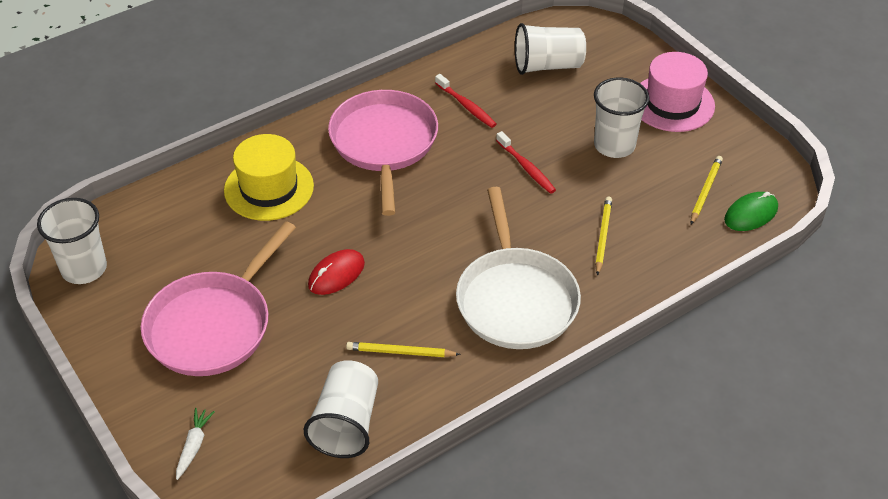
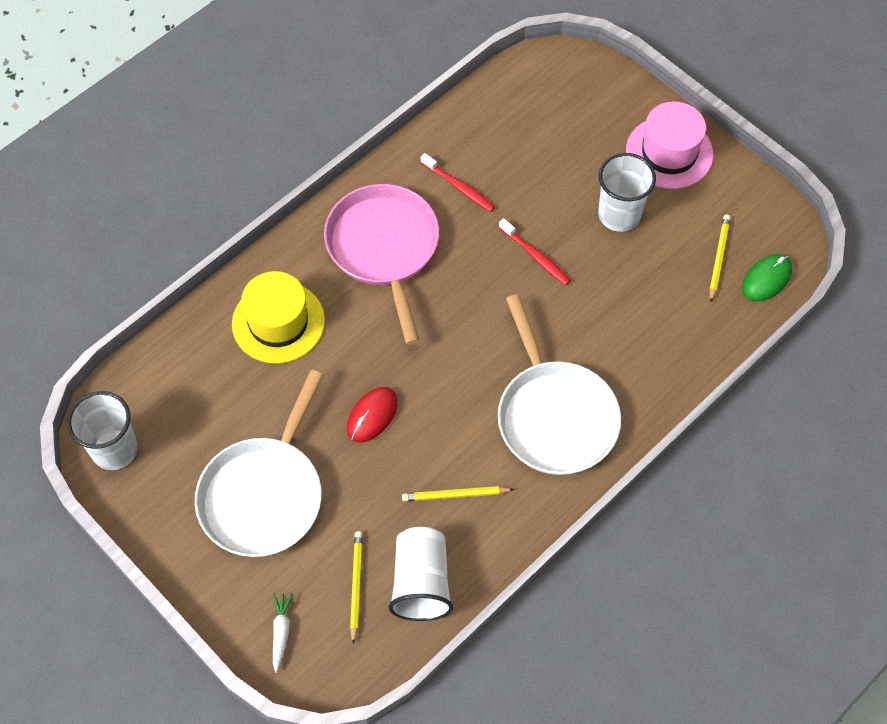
camera: 10 degrees left, 15 degrees up
pink pan [141,221,296,376] -> white pan [195,370,323,557]
white cup [515,23,586,75] -> none
yellow pencil [595,197,612,276] -> yellow pencil moved to [350,531,363,645]

